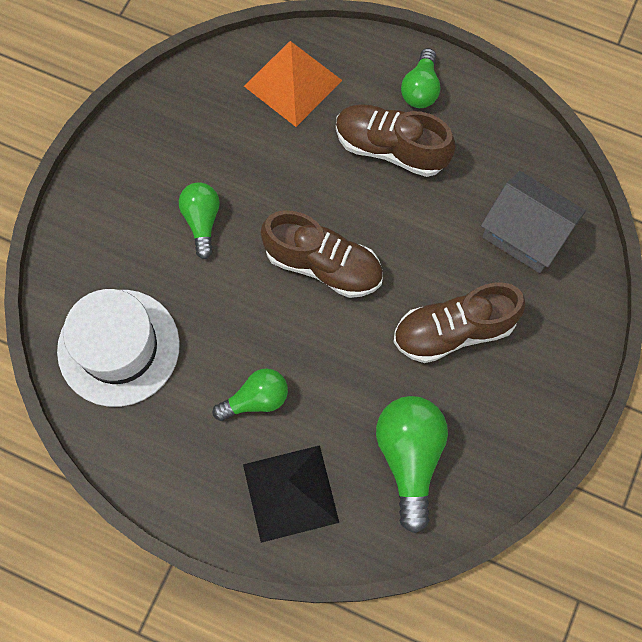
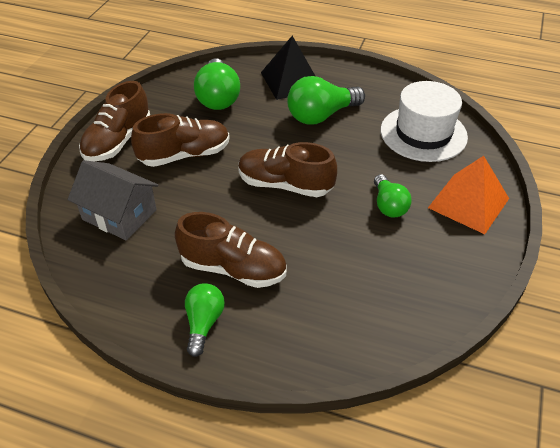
camera: 175 degrees right, 25 degrees down
green light bulb [213,368,288,421] -> green light bulb [287,76,365,125], size x1.61
orange pyramid [244,41,342,127] -> orange pyramid moved to [428,156,509,234]
none -> brown shoe [79,81,150,161]

